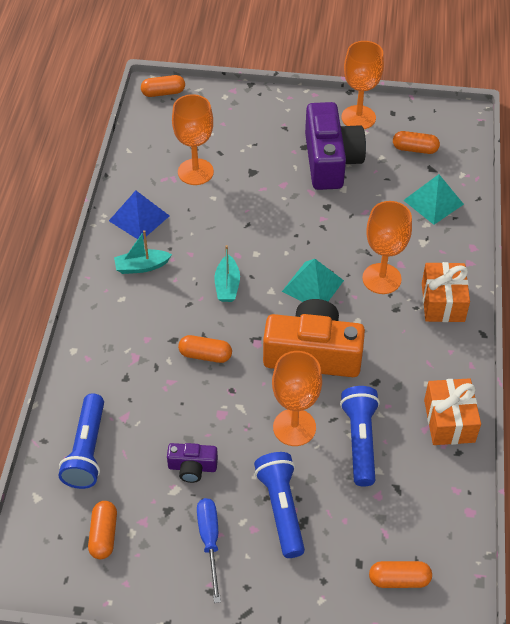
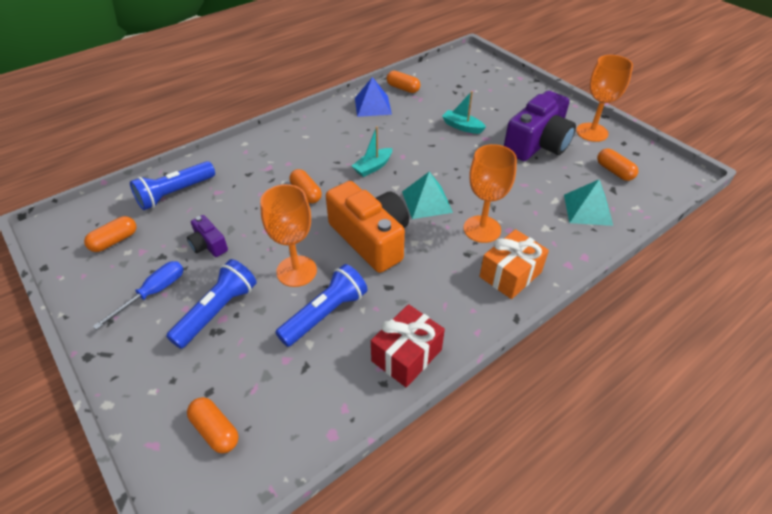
camera: 45 degrees right, 5 degrees down
turquoise boat [114,230,172,274] -> turquoise boat moved to [442,91,486,134]
orange capsule [141,75,185,97] -> orange capsule moved to [387,71,420,93]
orange goblet [172,94,214,185] -> none
orange gift [424,378,481,445] -> red gift [371,304,445,388]

